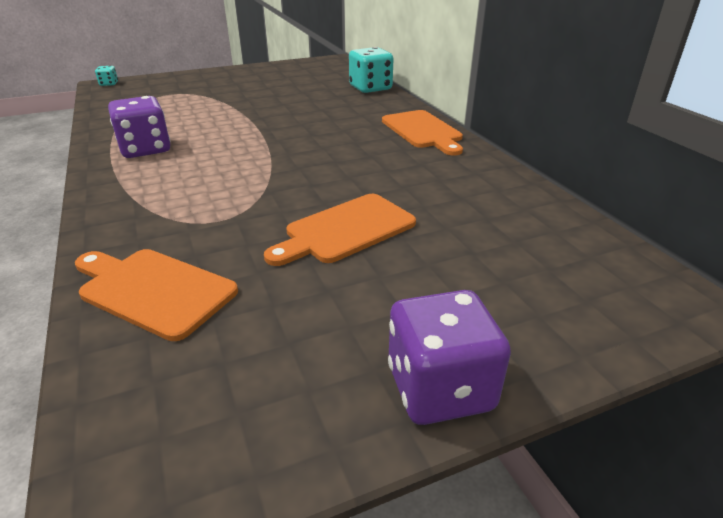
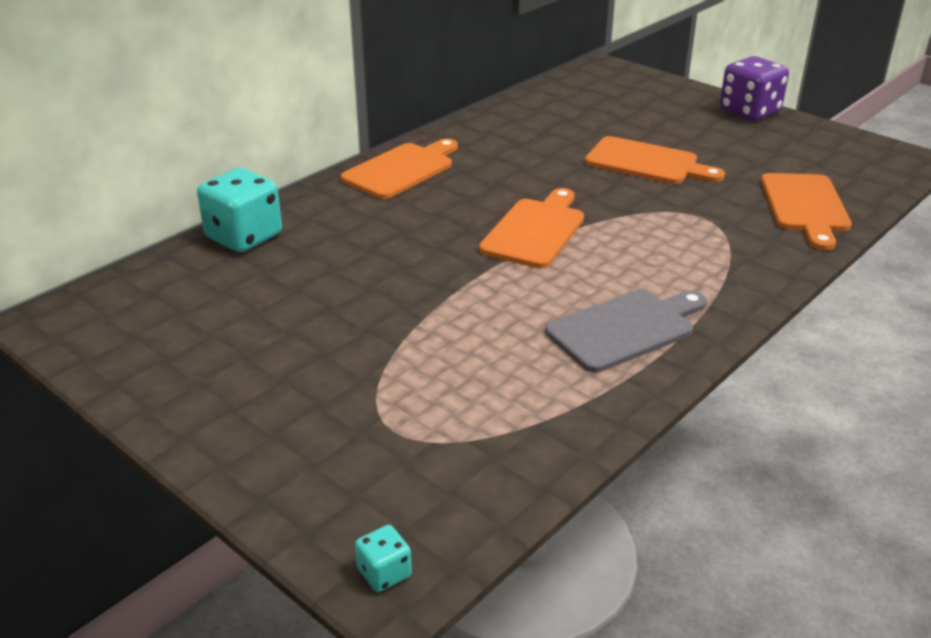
camera: 115 degrees left, 0 degrees up
purple dice [108,96,170,158] -> grey cutting board [545,290,707,373]
none -> orange cutting board [479,188,584,268]

